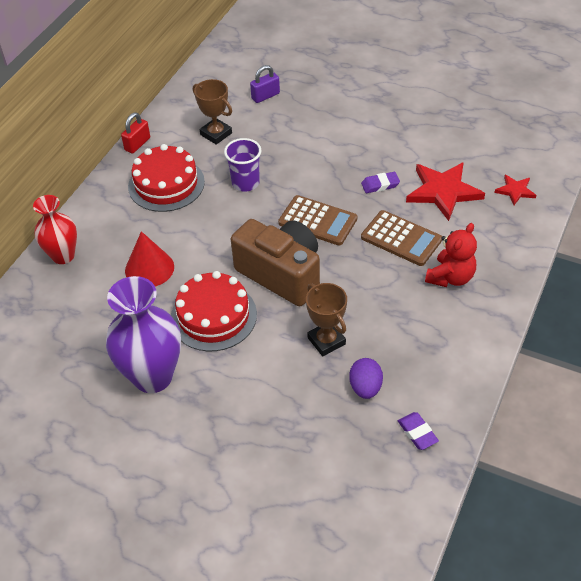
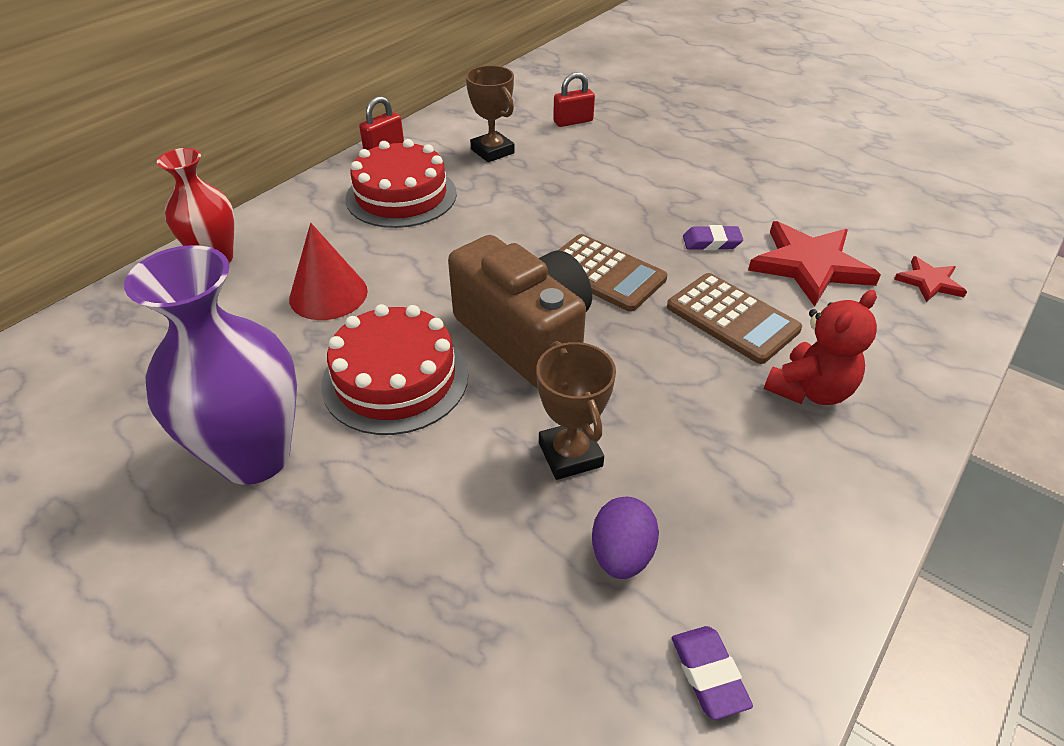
camera: 10 degrees right, 5 degrees down
purple cup [224,138,261,192] -> none
purple padlock [250,65,280,103] -> red padlock [553,72,595,127]

